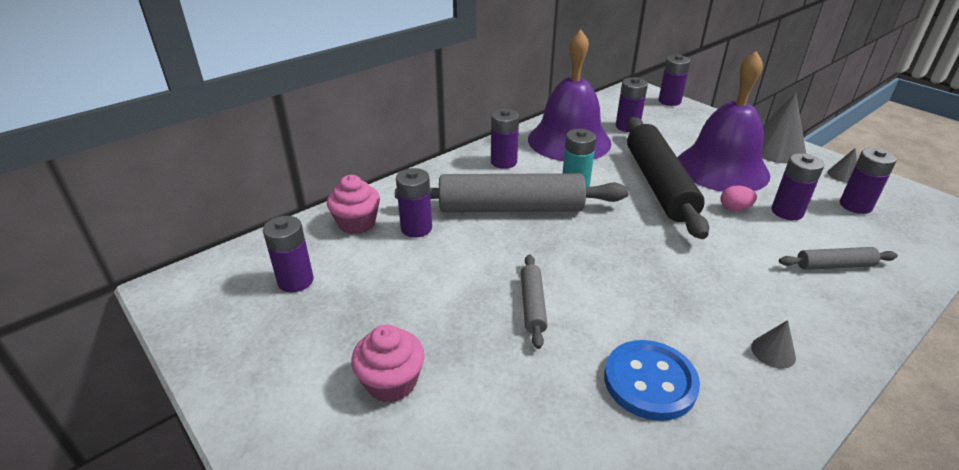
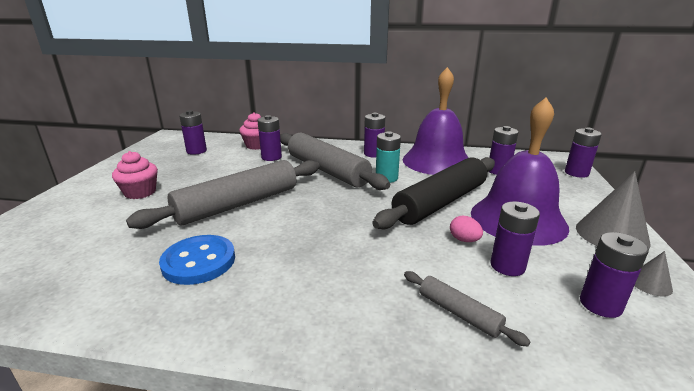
camera: 50 degrees right, 10 degrees down
grey rolling pin [521,254,548,349] -> grey rolling pin [126,160,320,229], size x2.17
grey cone [751,320,796,369] -> none

